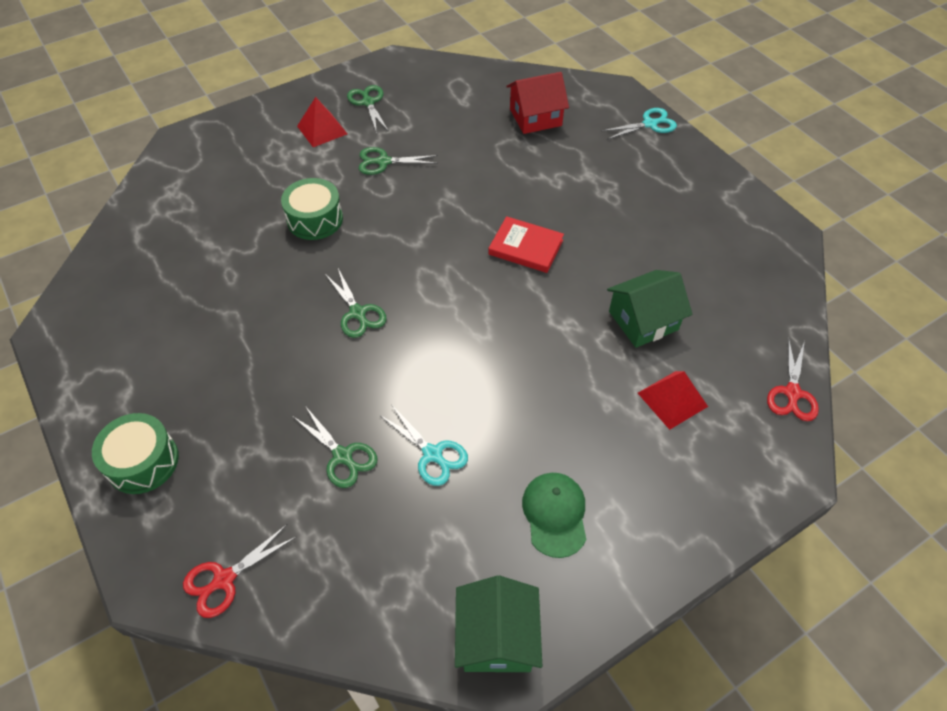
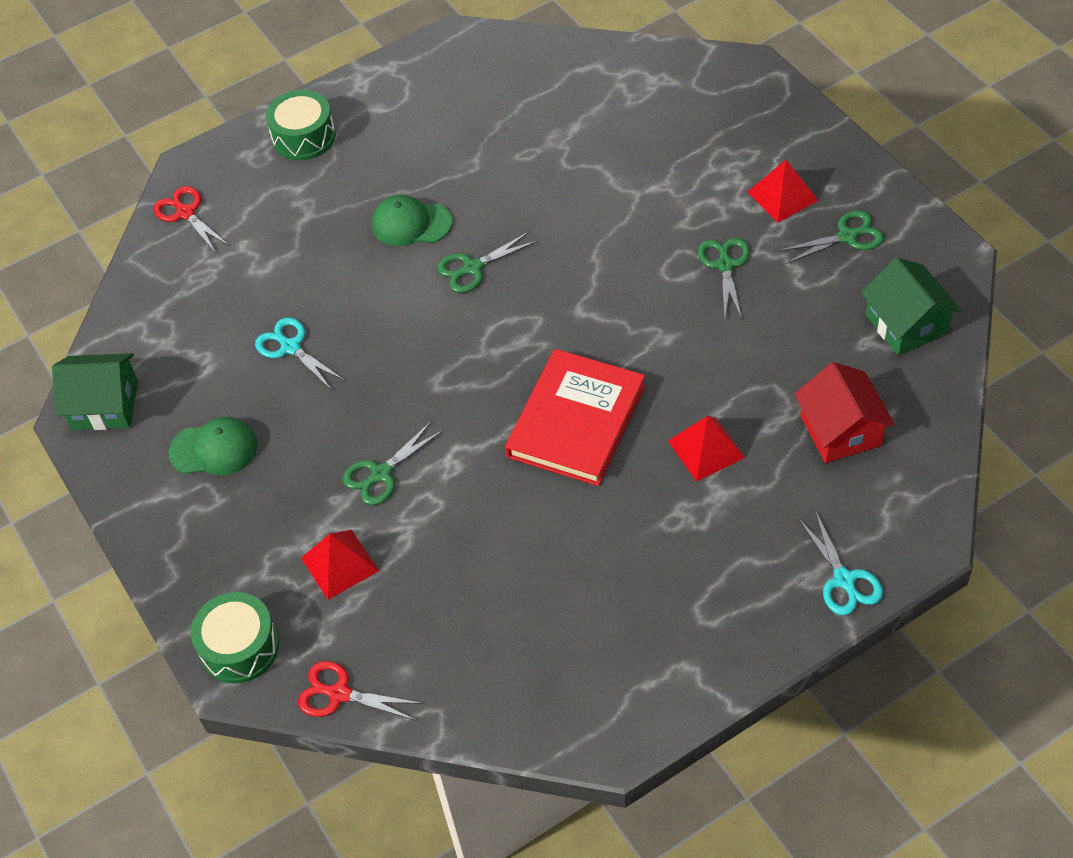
camera: 95 degrees right, 0 degrees up
green drum [281,178,343,240] -> green drum moved to [191,592,279,683]
green scissors [292,407,378,488] -> green scissors moved to [343,421,443,505]
turquoise scissors [379,404,468,486] -> turquoise scissors turned 90 degrees clockwise [255,318,345,389]
red book [488,216,564,273] -> red book [505,349,645,486], size x1.61
green house [607,270,692,348] -> green house moved to [861,257,962,355]
none -> green cap [372,195,452,246]
none -> red pyramid [668,416,745,482]

